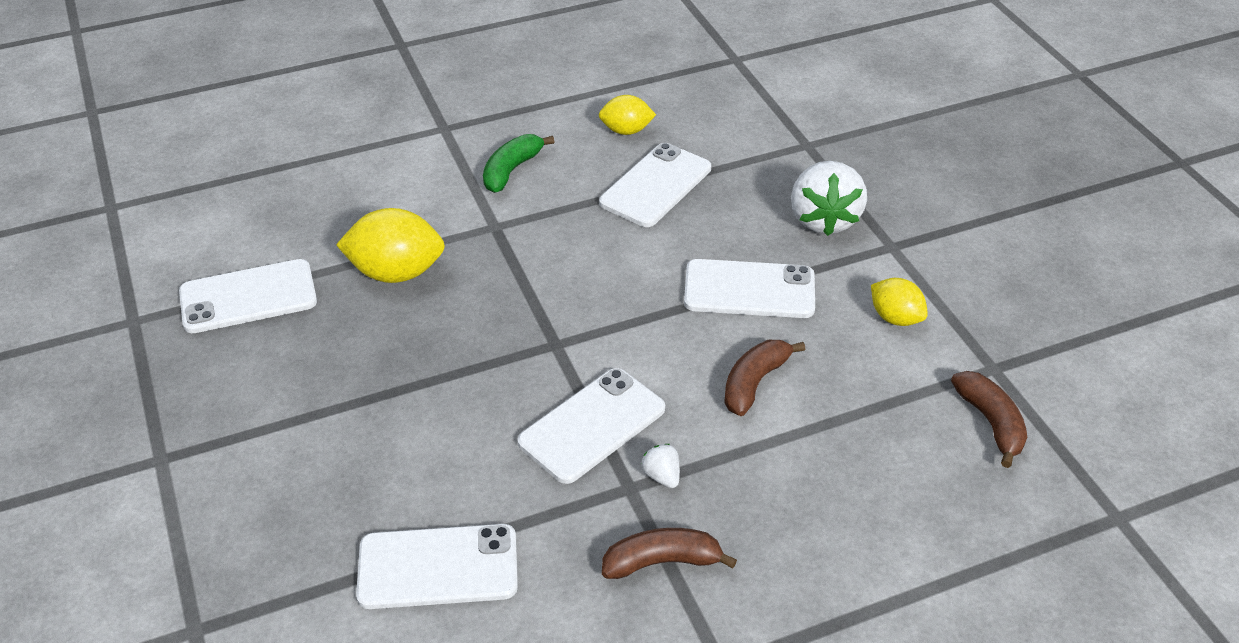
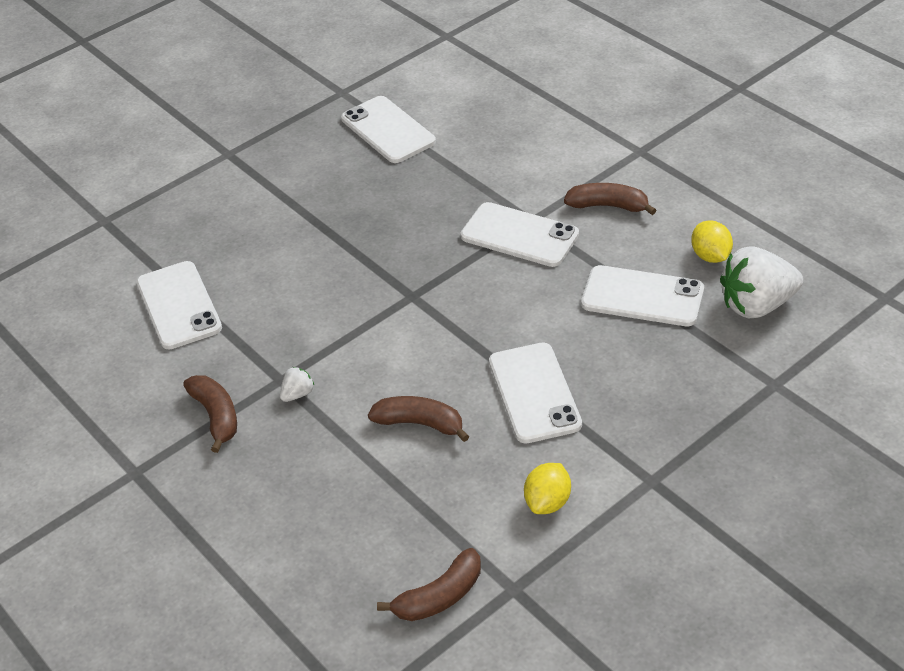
camera: 75 degrees right, 0 degrees up
yellow lemon [336,208,445,283] -> none
green banana [483,134,554,193] -> brown banana [564,183,656,215]
white phone [518,368,665,484] -> white phone moved to [461,202,579,267]
white strawberry [791,161,867,236] -> white strawberry moved to [720,246,803,319]

